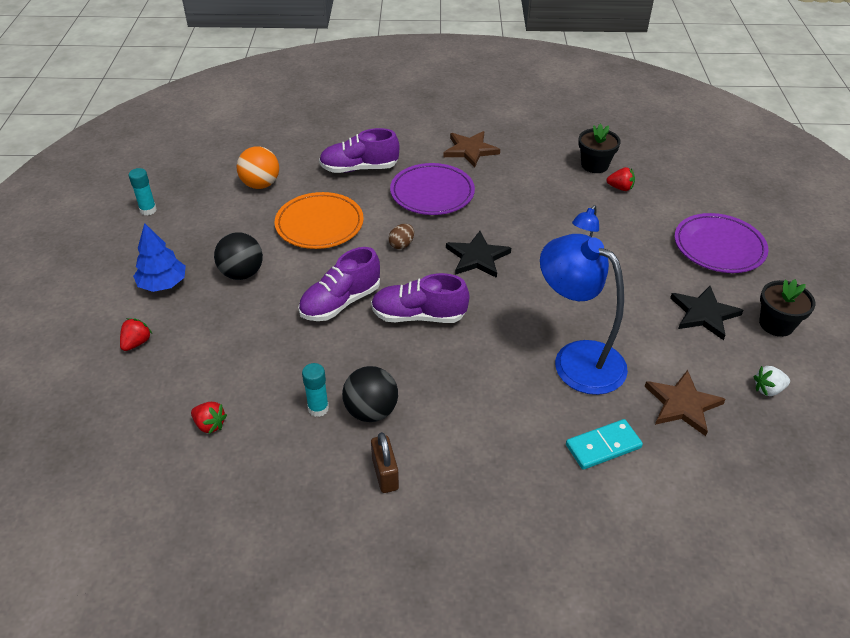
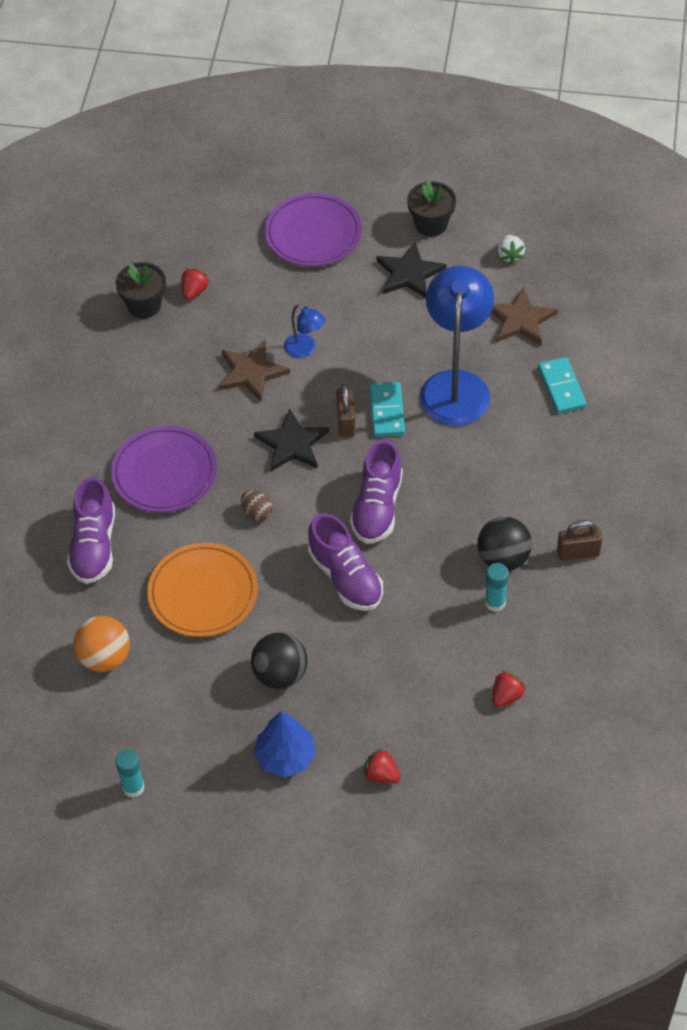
camera: 80 degrees left, 10 degrees up
brown star [443,131,500,168] -> brown star moved to [219,340,290,402]
blue lamp [540,234,628,395] -> blue lamp turned 135 degrees clockwise [420,266,494,426]
none -> brown padlock [336,384,356,437]
none -> turquoise domino [369,382,405,437]

